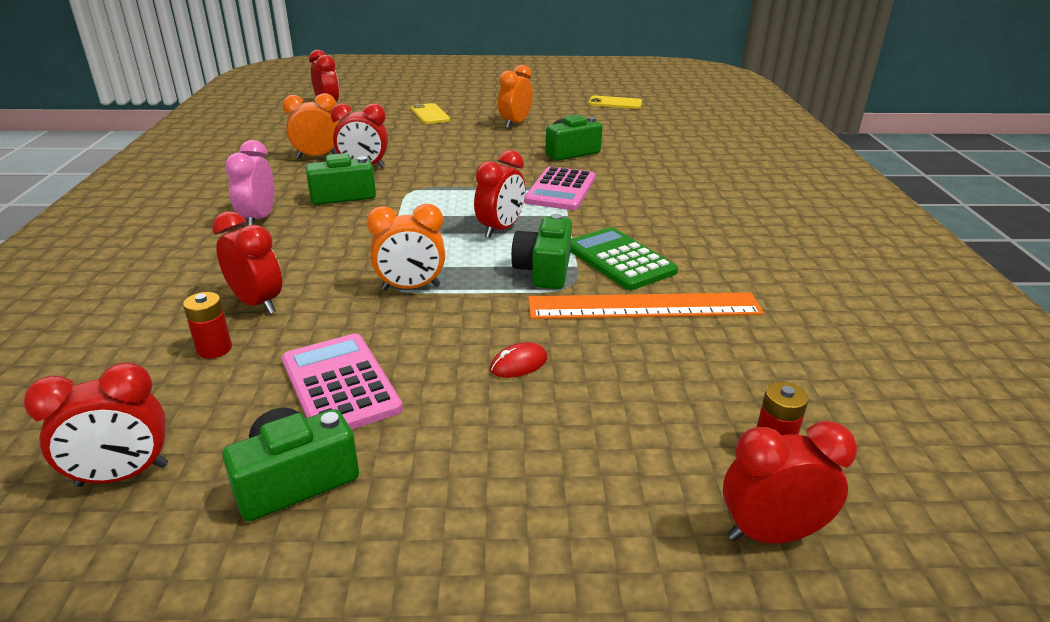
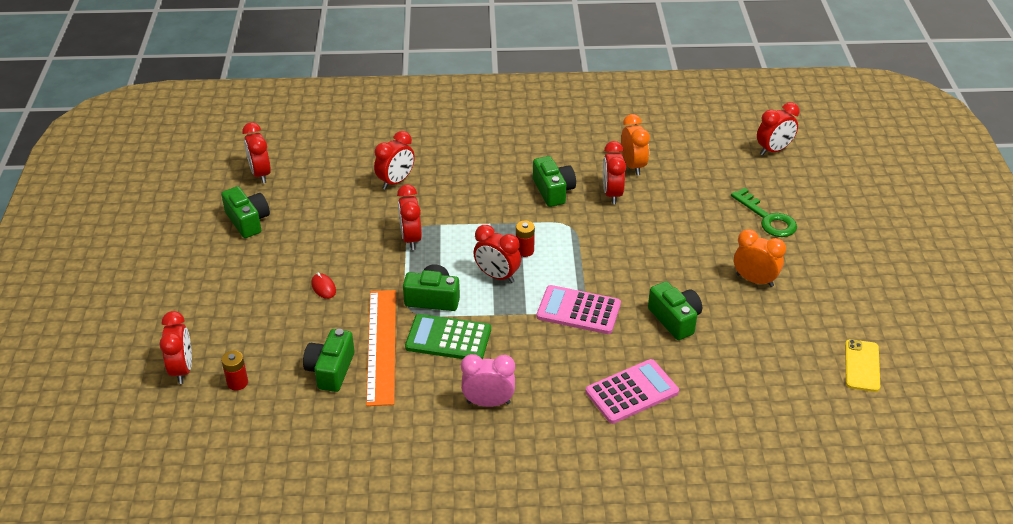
camera: 90 degrees right, 10 degrees up
red battery [183,292,232,359] -> red battery moved to [516,220,535,257]
pink clock [225,140,274,226] -> pink clock moved to [461,354,515,407]
pink calculator [282,334,403,430] -> pink calculator moved to [585,359,679,424]
orange clock [367,204,445,291] -> red clock [397,185,422,250]
yellow phone [411,103,450,124] -> green key [731,188,797,237]
green calculator [571,227,678,290] -> green calculator turned 135 degrees counterclockwise [405,314,491,359]
none -> green camera [303,329,355,392]

